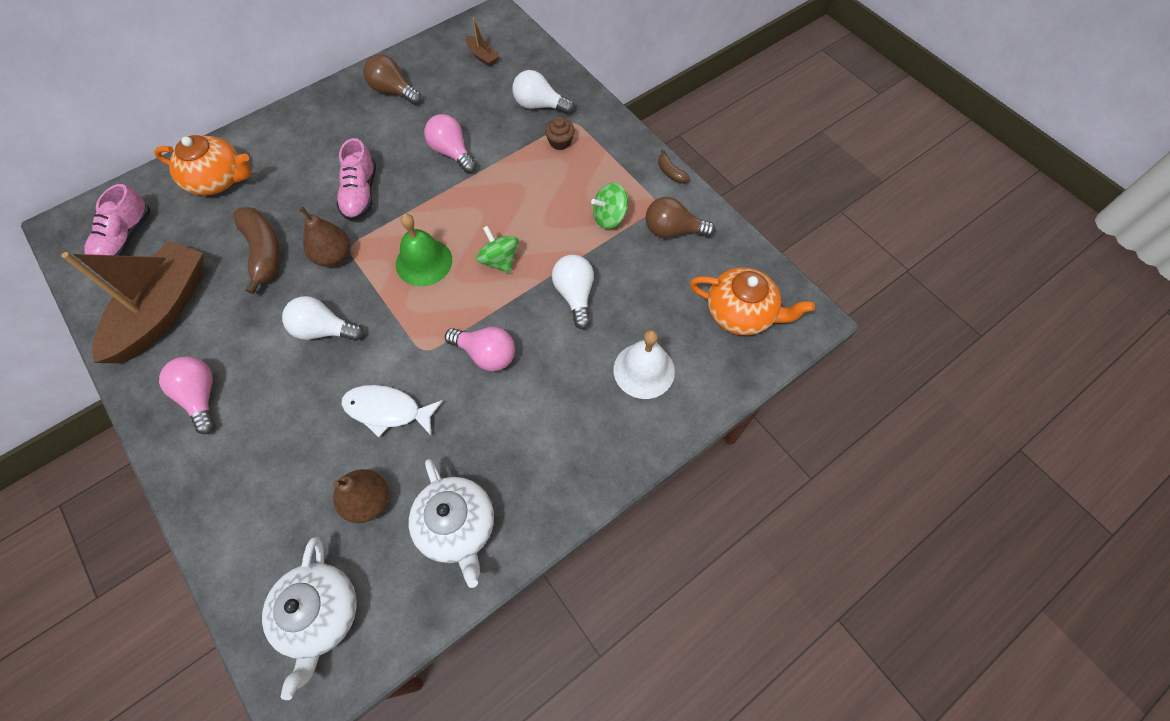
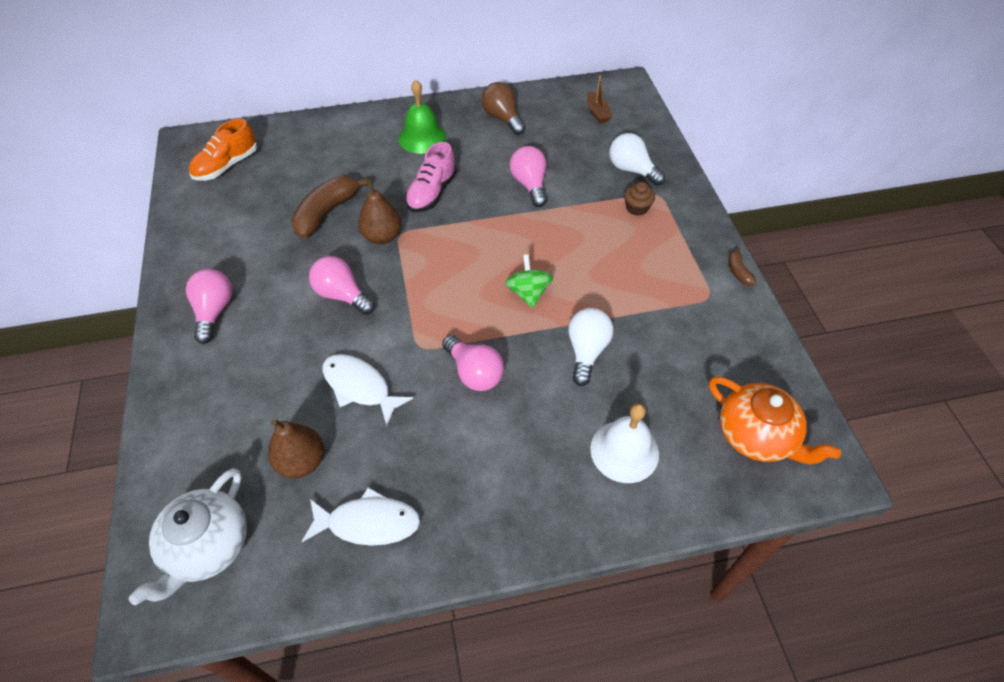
camera: 25 degrees right, 10 degrees down
brown boat [61,241,203,363] -> none
pink shoe [84,184,150,256] -> orange shoe [189,119,257,181]
orange teapot [154,135,251,195] -> none
brown banana [233,207,281,294] -> brown banana turned 150 degrees counterclockwise [291,176,369,239]
white light bulb [282,296,364,341] -> pink light bulb [309,256,375,315]
green bell [396,214,452,286] -> green bell moved to [398,80,447,154]
white teapot [409,459,494,588] -> white fish [302,487,420,546]
green spinning top [591,183,628,229] -> none
brown light bulb [646,197,715,238] -> none

